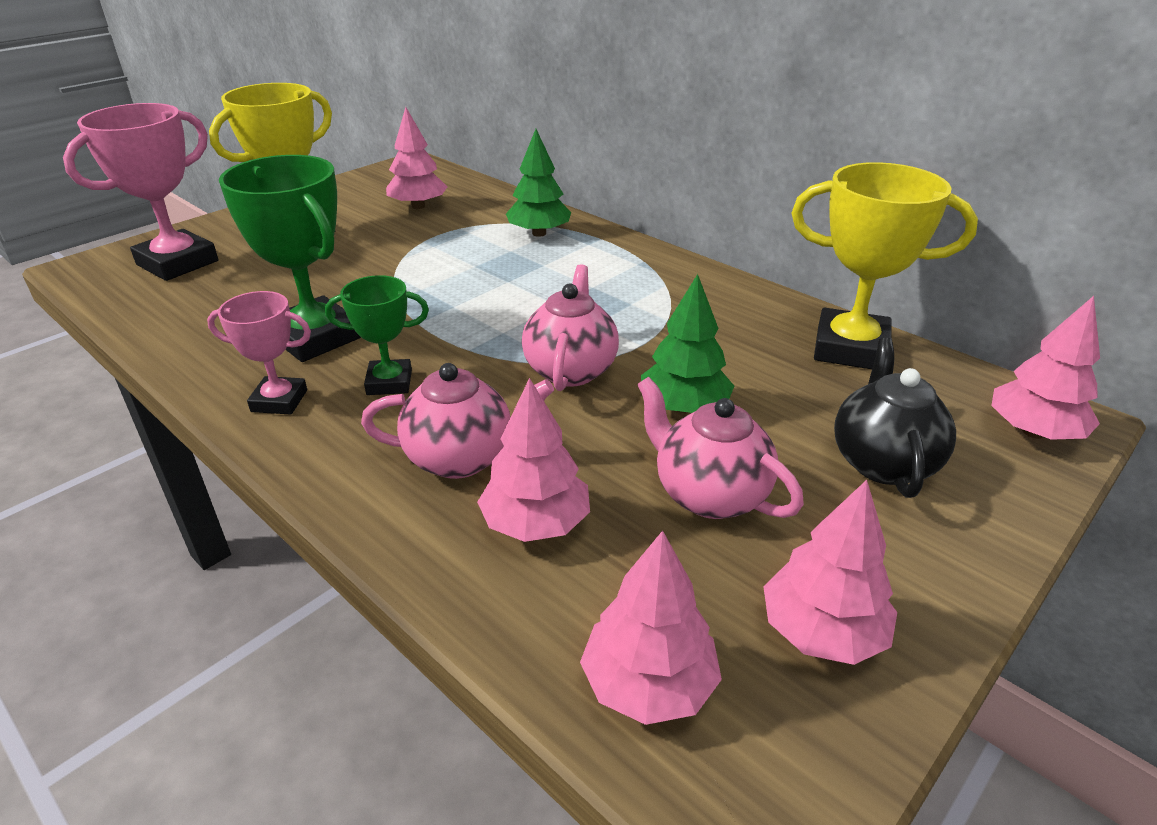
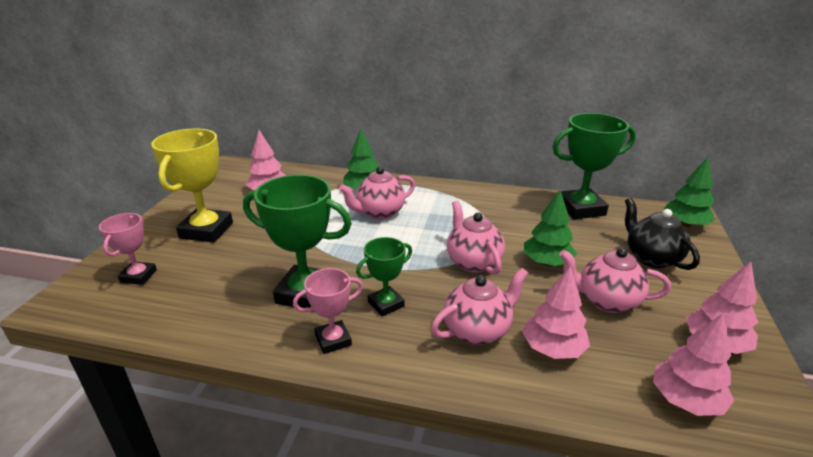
camera: 30 degrees left, 5 degrees down
pink trophy [63,103,218,281] -> pink trophy [99,213,157,285], size x0.57
yellow trophy [791,162,978,369] -> green trophy [553,113,636,219]
pink tree [991,296,1100,440] -> green tree [664,157,715,227]
none -> pink teapot [339,167,415,219]

